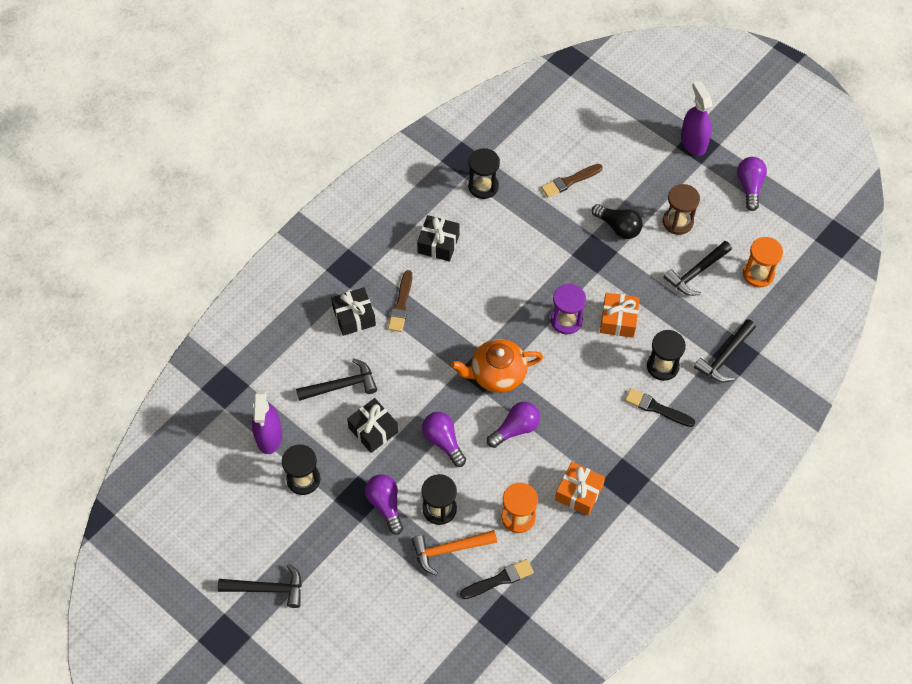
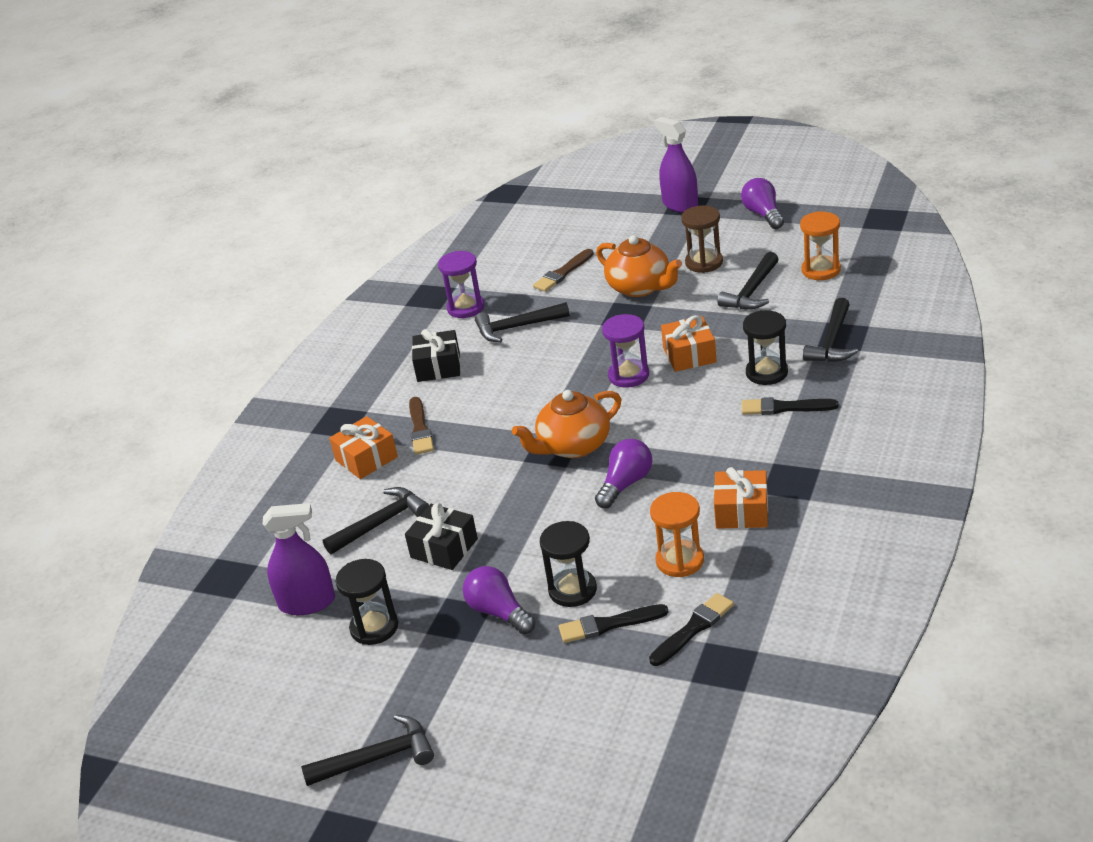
camera: 15 degrees left, 25 degrees down
purple spray bottle [252,391,282,454] -> purple spray bottle turned 75 degrees counterclockwise [263,503,335,615]
black gift [331,287,376,336] -> orange gift [329,416,398,479]
orange hammer [412,530,497,575] -> black brush [559,604,668,643]
purple light bulb [422,412,466,467] -> none
black hourglass [468,148,500,199] -> purple hourglass [438,251,484,318]
black light bulb [592,204,643,239] -> orange teapot [596,235,682,297]
none -> black hammer [475,302,570,342]

